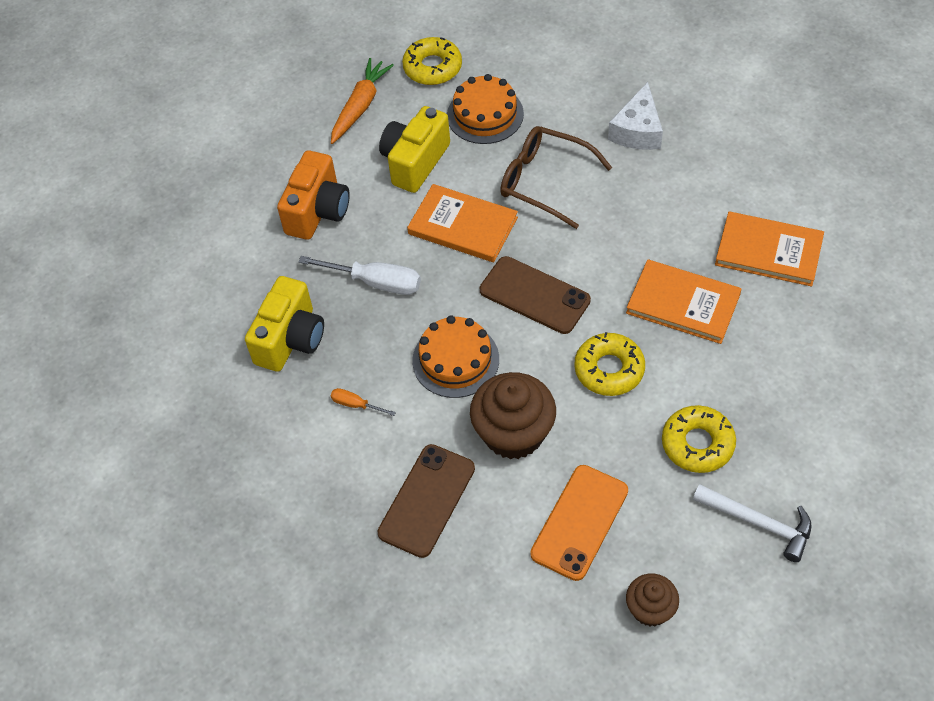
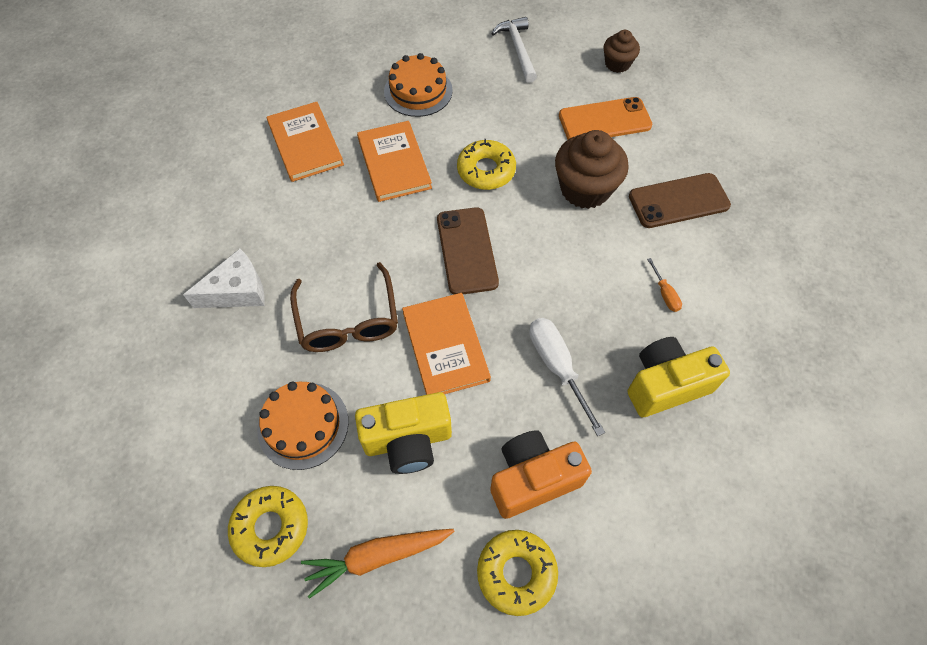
camera: 135 degrees left, 5 degrees up
orange cake [412,315,499,398] -> orange cake moved to [384,53,453,117]
yellow donut [662,405,736,473] -> yellow donut moved to [477,530,558,616]

